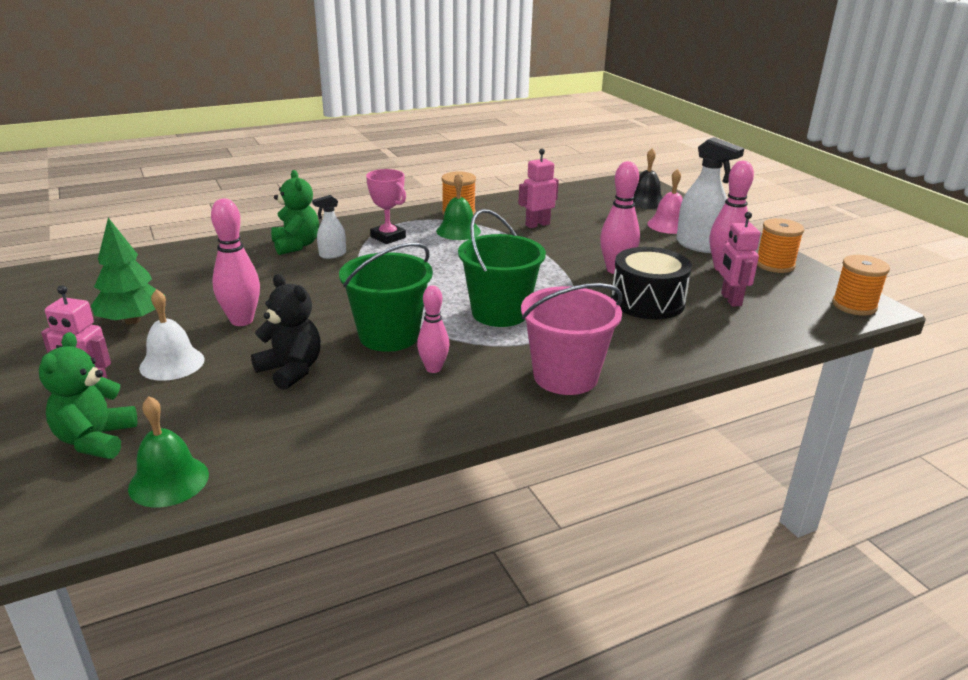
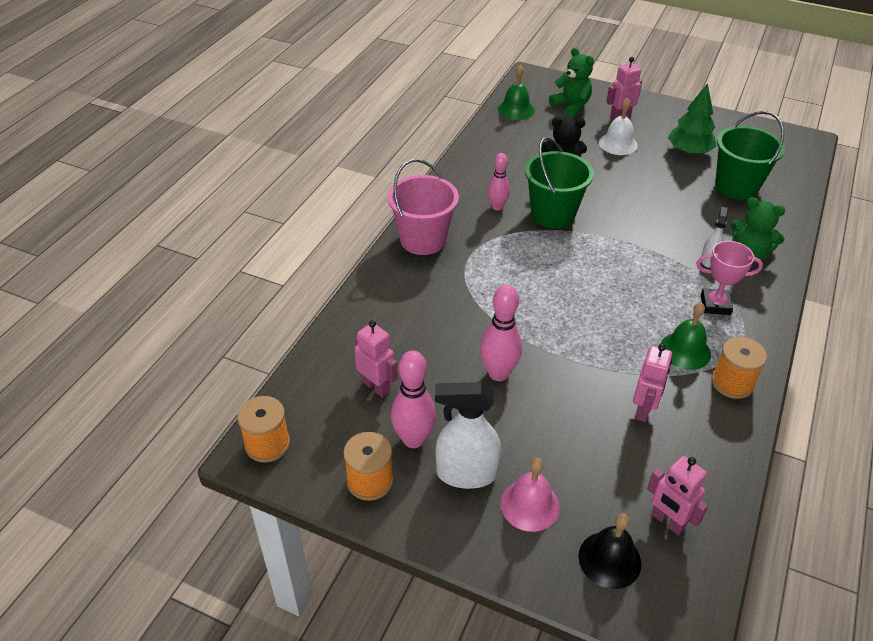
camera: 140 degrees right, 15 degrees up
pink bowling pin [211,198,260,326] -> none
green bucket [458,209,546,327] -> green bucket moved to [715,111,785,200]
black drum [611,247,692,319] -> none
none -> pink robot [647,456,708,535]

